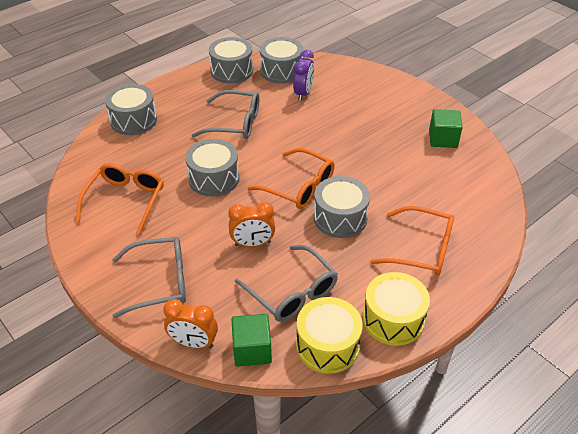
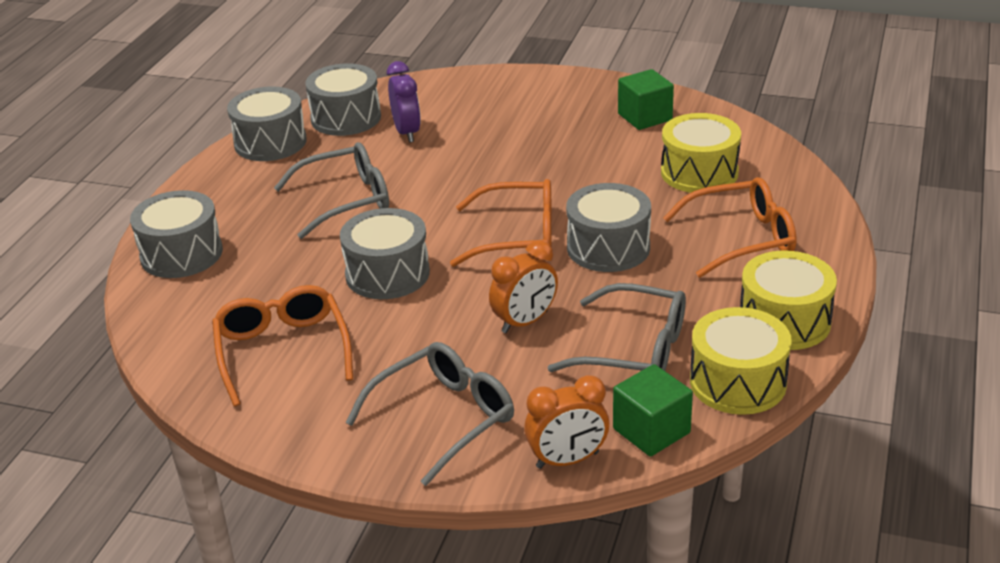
camera: 30 degrees left, 10 degrees down
none -> yellow drum [661,113,741,193]

